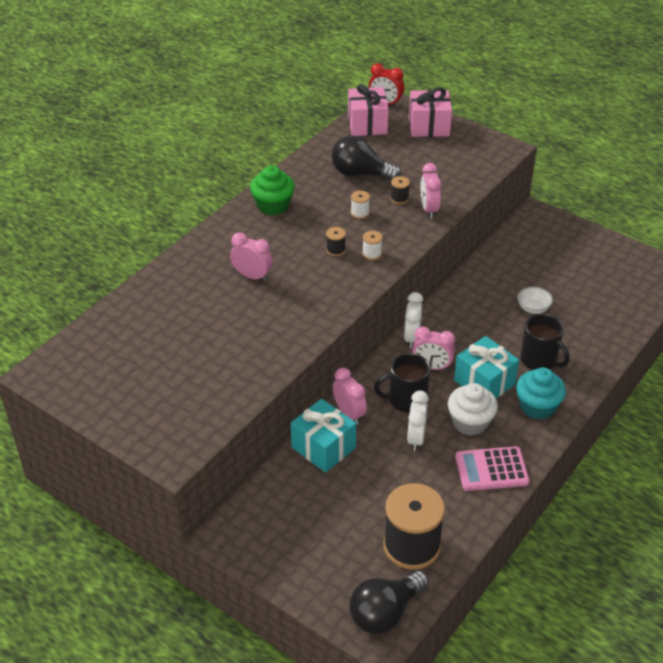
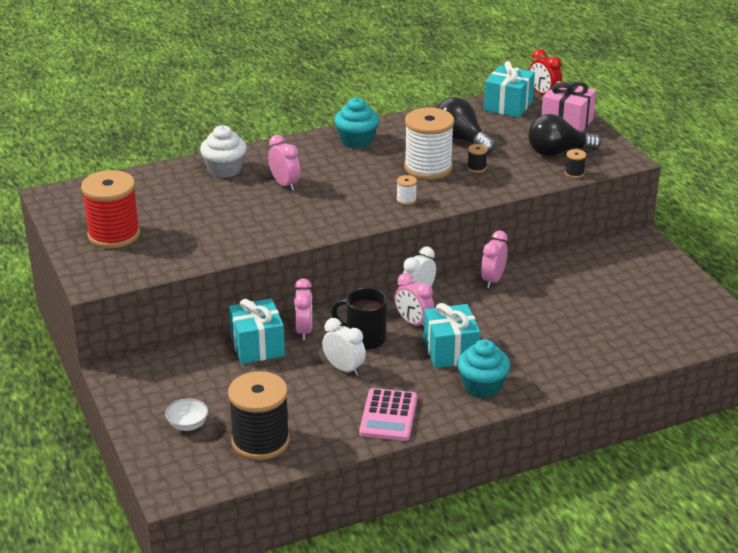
camera: 30 degrees right, 10 degrees down
green cupcake [250,166,295,215] -> turquoise cupcake [334,97,379,149]
black spool [326,227,346,256] -> black spool moved to [565,149,586,178]
pink gift [348,84,389,136] -> turquoise gift [484,61,535,118]
black light bulb [349,571,429,634] -> black light bulb moved to [528,114,601,157]
white spool [351,191,370,219] -> white spool [404,108,454,180], size x2.50
white clock [407,390,429,451] -> white clock turned 90 degrees clockwise [322,318,366,376]
pink clock [420,163,442,218] -> pink clock moved to [481,230,508,288]
white cupcake [448,383,498,436] -> white cupcake moved to [200,125,247,178]
pink calculator [455,446,529,491] -> pink calculator turned 105 degrees counterclockwise [359,388,417,441]
white bowl [517,287,553,314] -> white bowl moved to [165,398,209,431]
black mug [520,314,570,370] -> none
none -> red spool [81,170,140,248]

